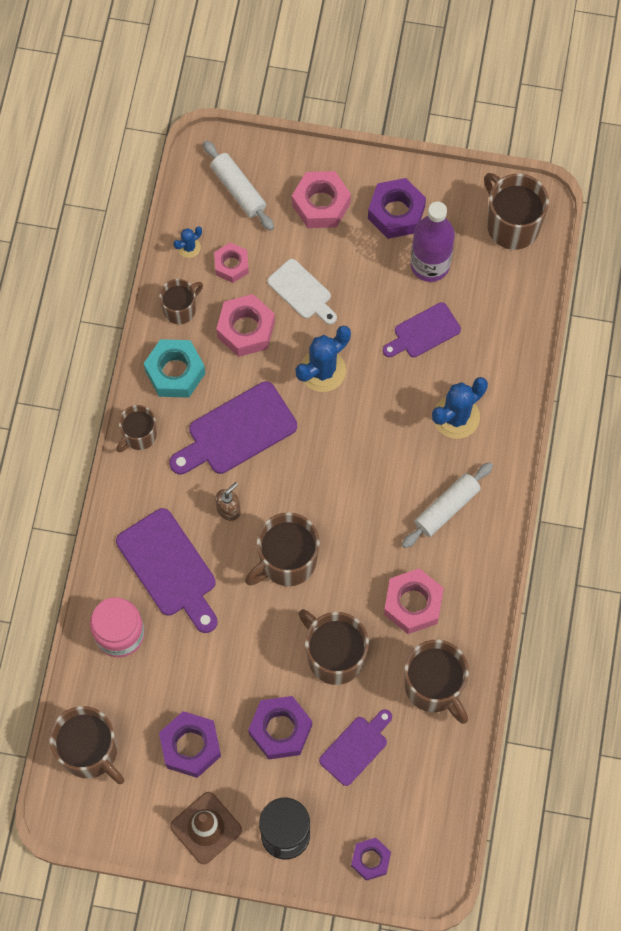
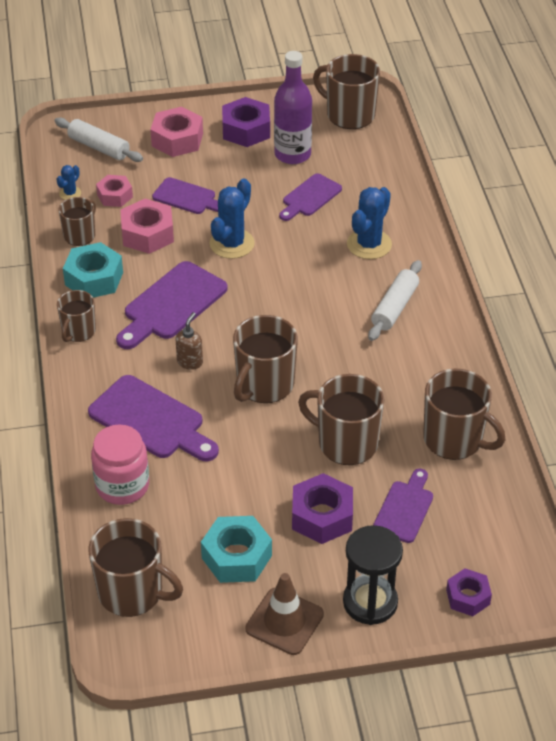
camera: 20 degrees left, 25 degrees down
purple nut [159,711,221,778] -> turquoise nut [201,516,272,583]
white cutting board [267,259,337,324] -> purple cutting board [152,177,218,214]
pink nut [384,568,444,634] -> none

